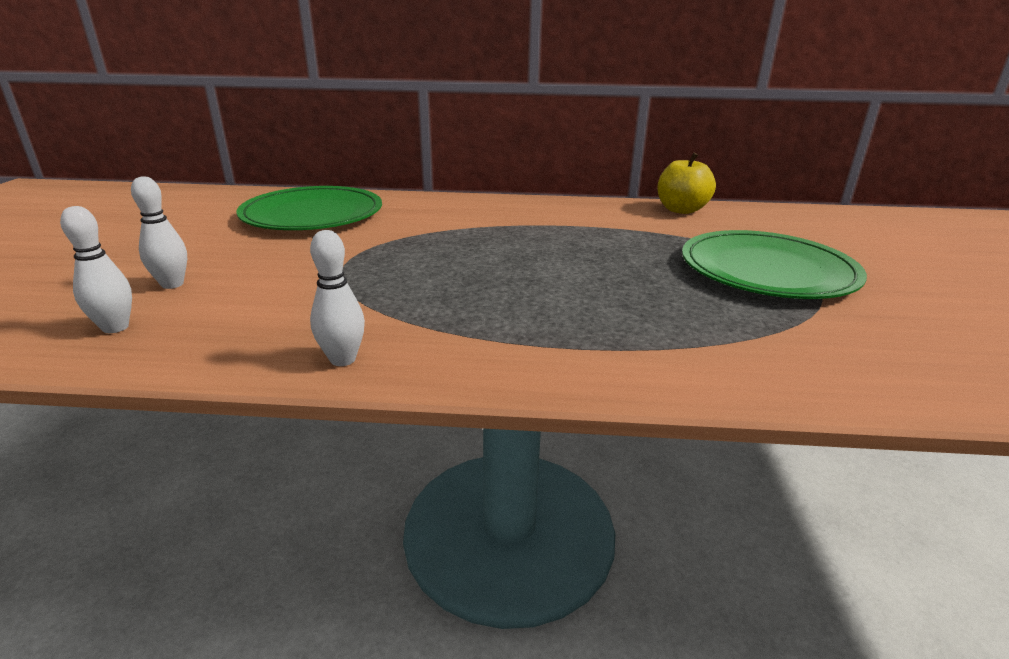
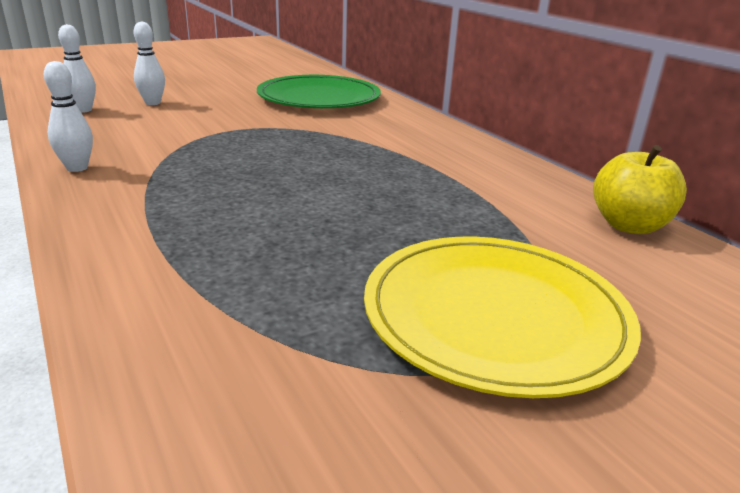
camera: 55 degrees right, 0 degrees up
green plate [682,230,867,299] -> yellow plate [364,236,641,398]

